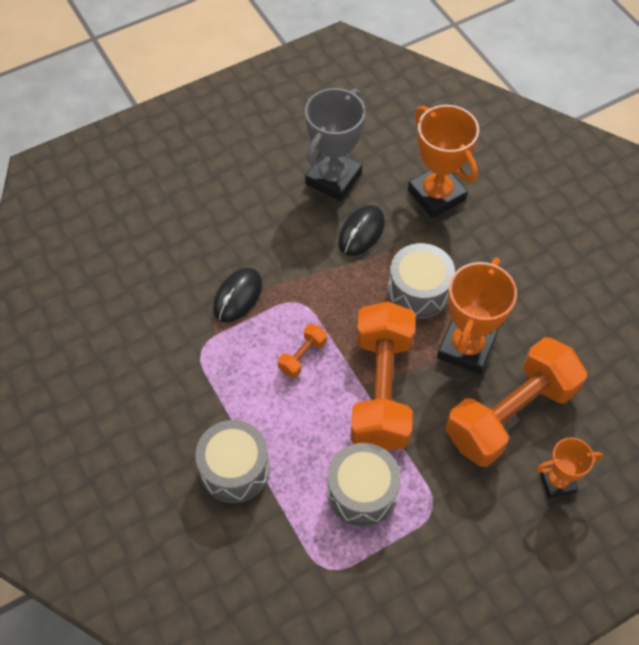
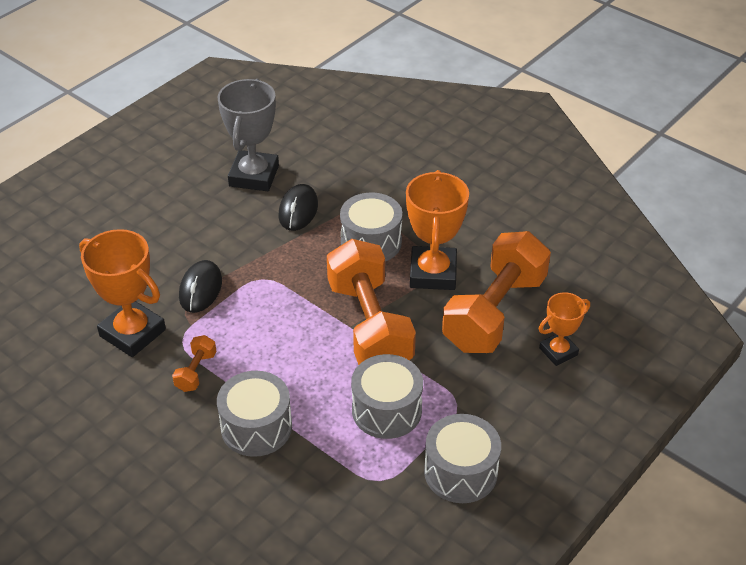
camera: 20 degrees left, 15 degrees down
orange dumbbell [278,324,327,378] -> orange dumbbell moved to [172,335,217,392]
orange trophy [408,105,479,218] -> orange trophy moved to [79,229,166,357]
none -> grey drum [424,414,501,503]

